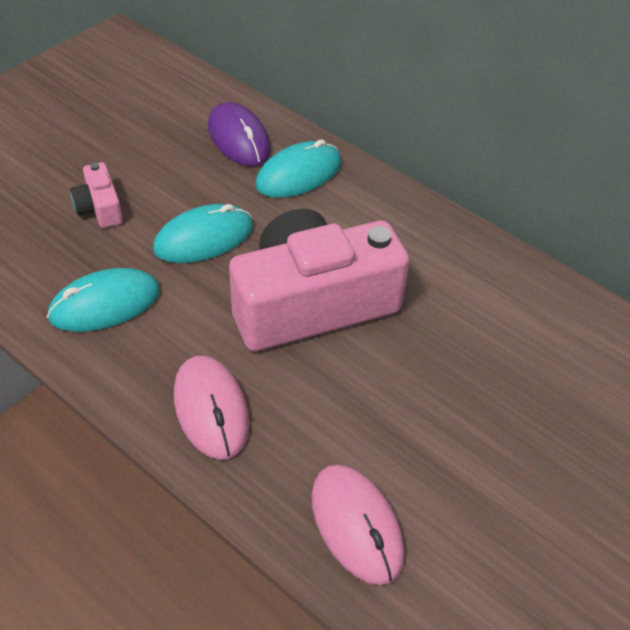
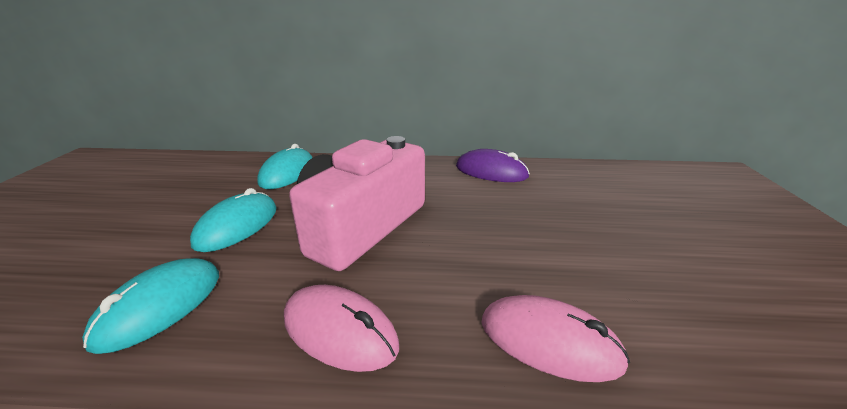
camera: 35 degrees left, 20 degrees down
pink camera [70,162,123,228] -> none
purple mouse [208,102,271,167] -> purple mouse moved to [456,149,530,182]

